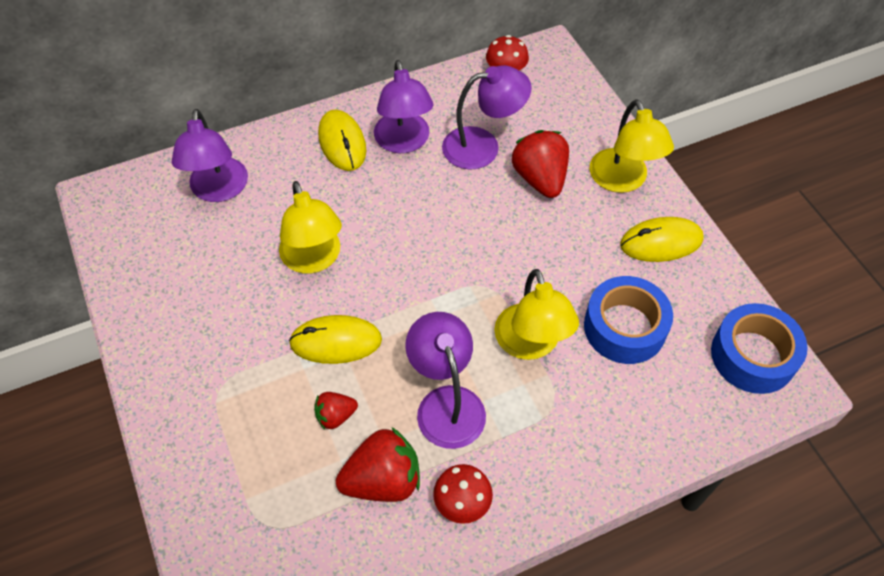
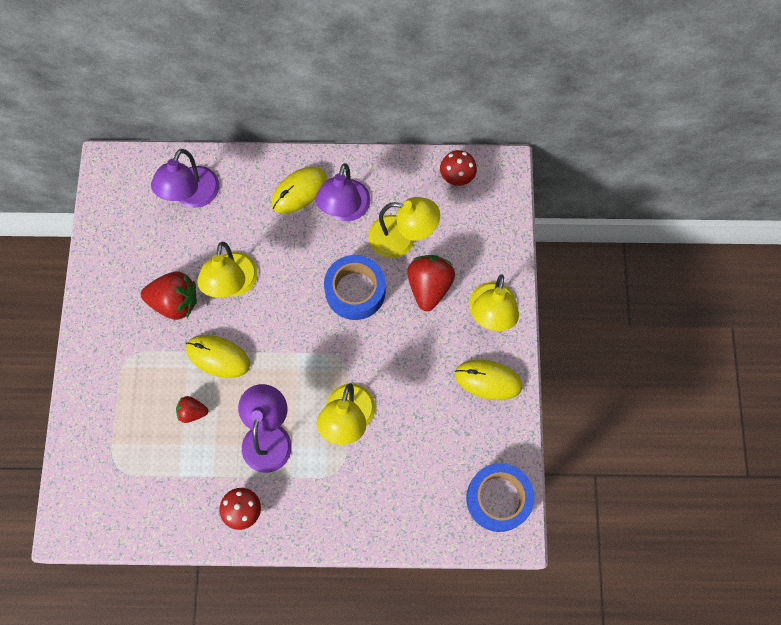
camera: 25 degrees right, 15 degrees up
yellow mouse [318,109,366,171] -> yellow mouse turned 45 degrees clockwise [271,167,327,214]
red strawberry [336,428,420,502] -> red strawberry moved to [141,271,197,320]
purple lamp [442,65,532,170] -> yellow lamp [368,197,440,258]
blue tape [584,276,673,364] -> blue tape moved to [324,255,386,320]

